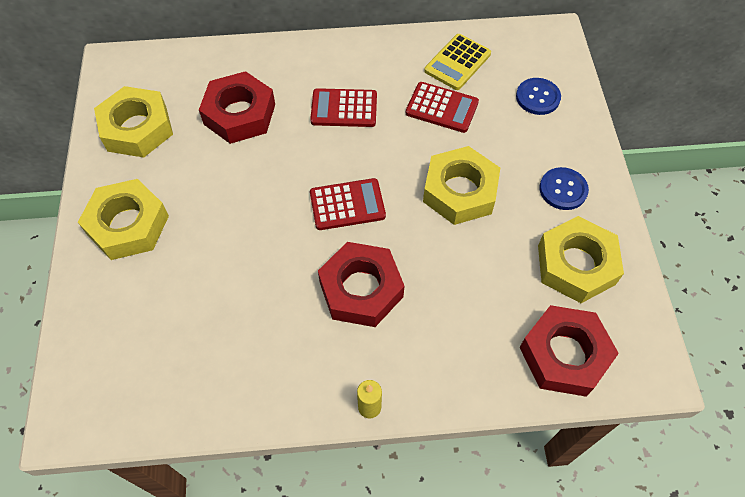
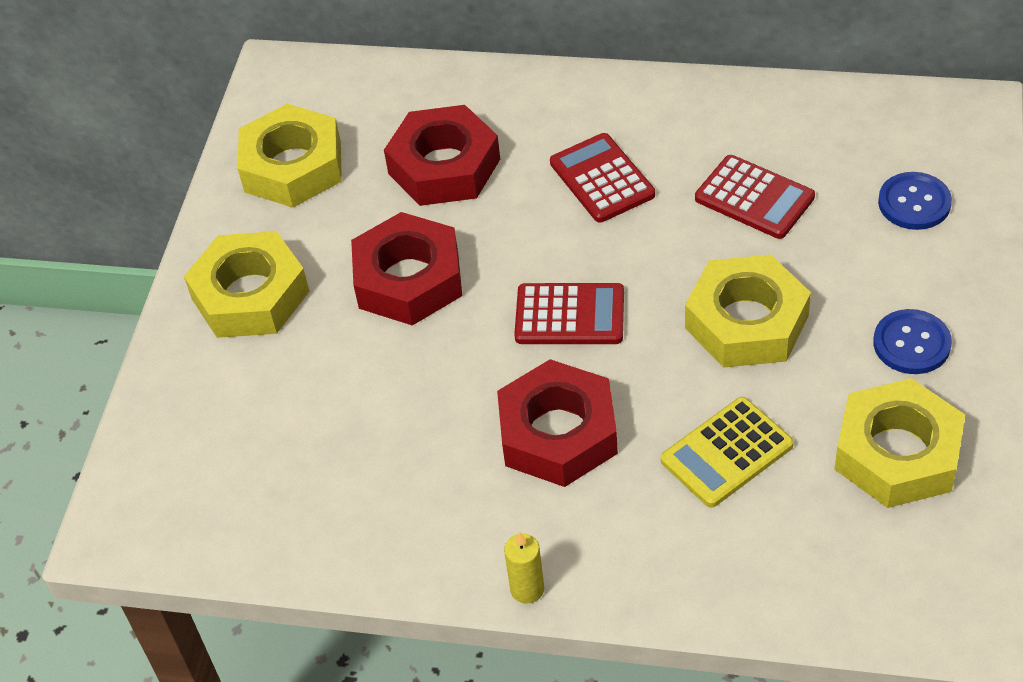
camera: 20 degrees right, 10 degrees down
red calculator [310,88,377,127] -> red calculator turned 45 degrees clockwise [550,133,655,223]
yellow calculator [424,34,491,90] -> yellow calculator moved to [661,397,794,508]
red nut [520,305,619,397] -> red nut moved to [351,212,462,326]

